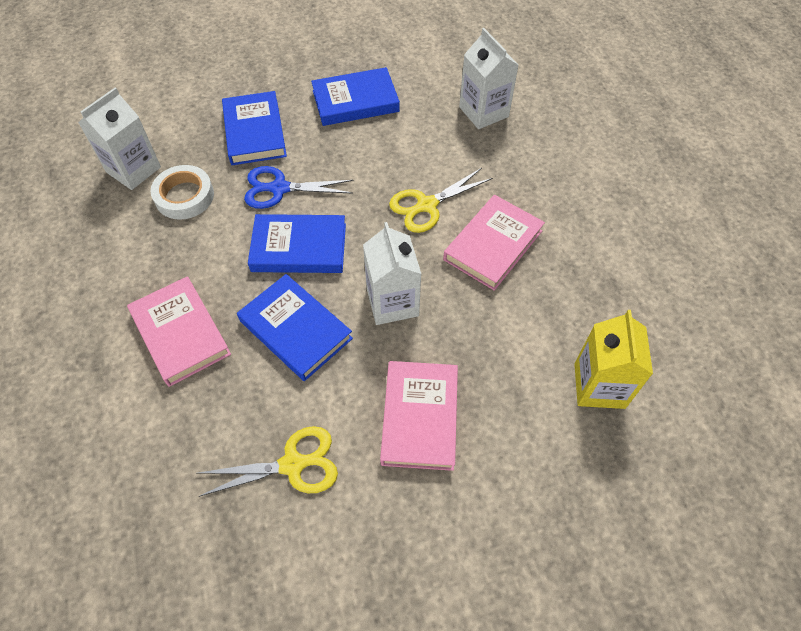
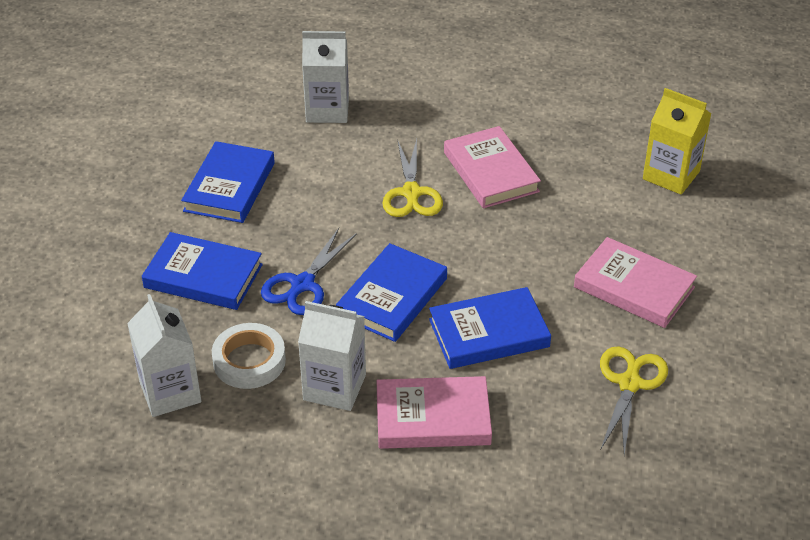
camera: 60 degrees left, 15 degrees down
white carton [363,222,421,325] -> white carton moved to [298,301,366,411]

